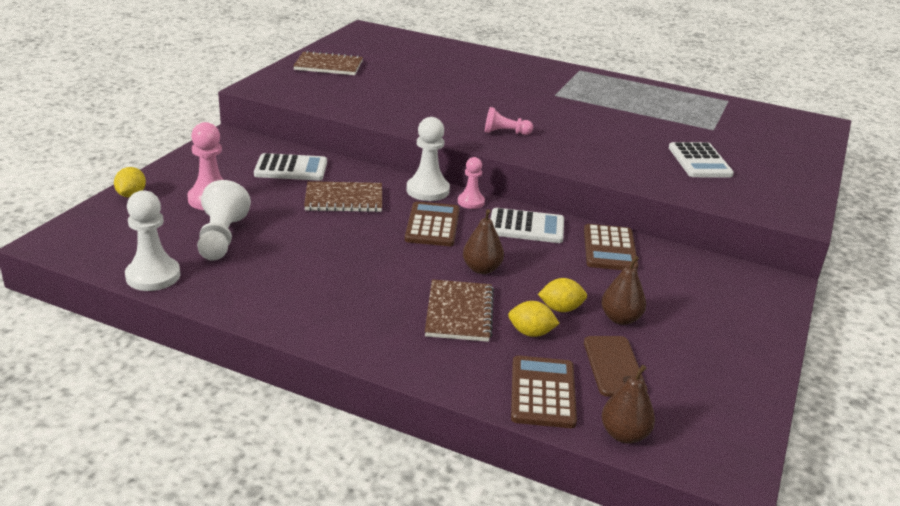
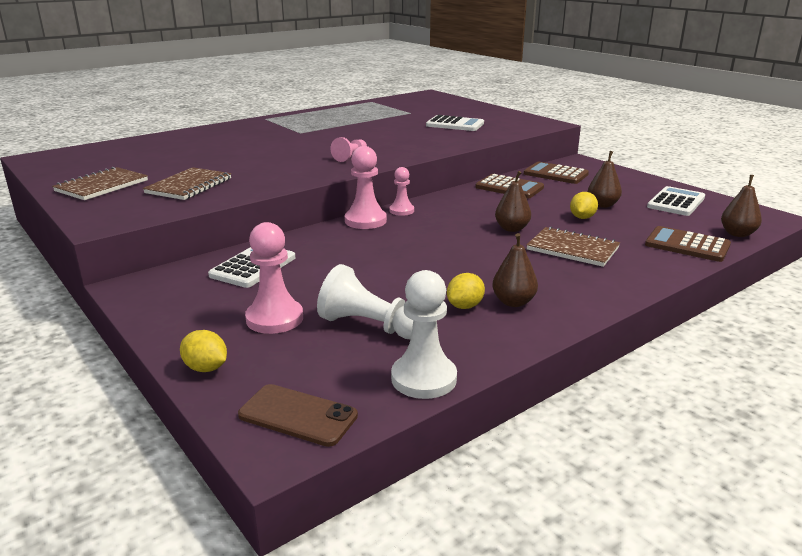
camera: 60 degrees left, 5 degrees down
brown notebook [304,181,382,212] -> brown notebook moved to [143,167,231,200]
brown calculator [405,201,459,246] -> brown calculator moved to [524,162,589,184]
white pawn [406,117,450,201] -> pink pawn [345,146,387,229]
white calculator [491,208,564,243] -> white calculator moved to [647,186,705,216]
yellow lemon [508,301,560,337] -> yellow lemon moved to [447,273,485,309]
brown phone [584,336,647,397] -> brown phone moved to [238,384,358,447]
none -> brown pear [492,233,538,307]

